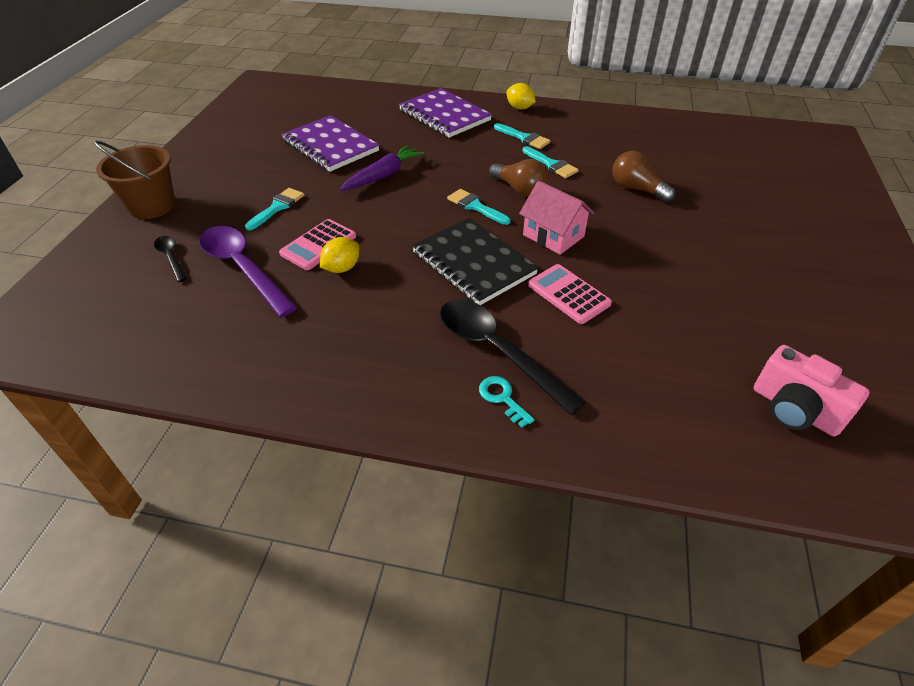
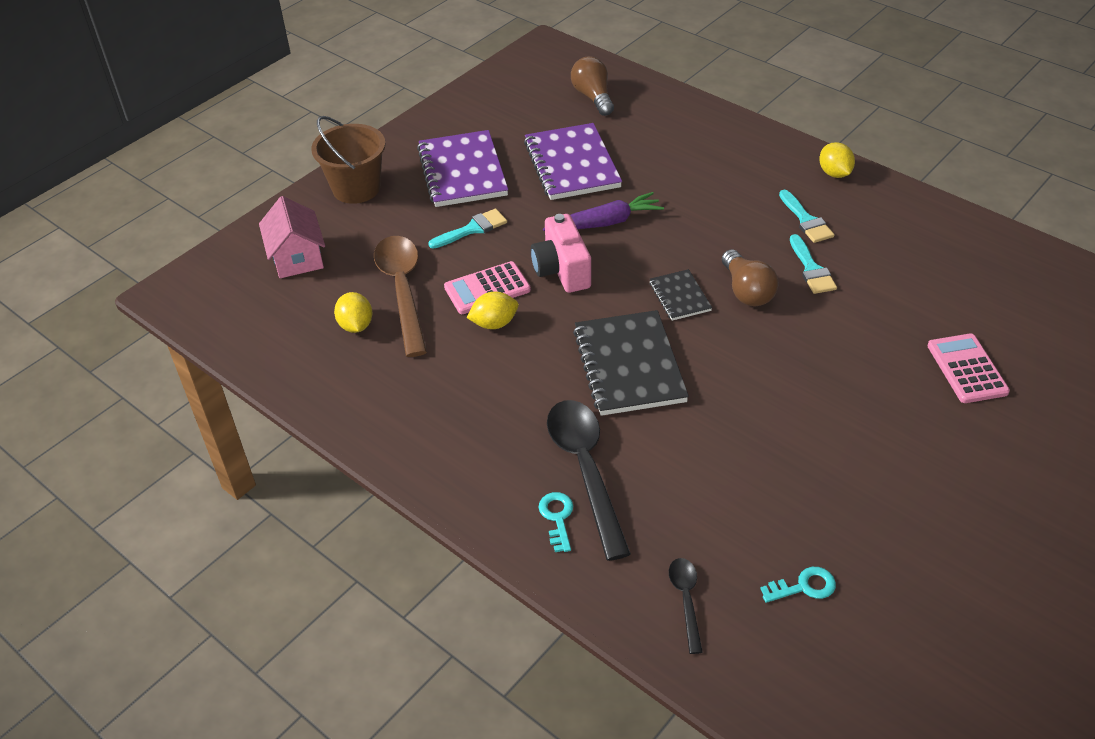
camera: 30 degrees right, 0 degrees up
black spoon [154,236,187,282] -> black spoon moved to [669,558,703,654]
purple spoon [199,226,297,317] -> brown spoon [374,236,427,357]
purple notebook [399,88,492,138] -> purple notebook moved to [417,130,508,207]
turquoise brush [447,189,511,225] -> black notebook [649,269,712,321]
pink house [519,181,594,255] -> pink house moved to [259,196,325,278]
pink calculator [528,264,612,324] -> pink calculator moved to [928,333,1010,403]
brown light bulb [613,151,675,202] -> brown light bulb moved to [571,56,614,116]
pink camera [754,345,869,436] -> pink camera moved to [531,214,591,293]
none -> yellow lemon [334,292,372,333]
none -> turquoise key [760,567,836,603]

